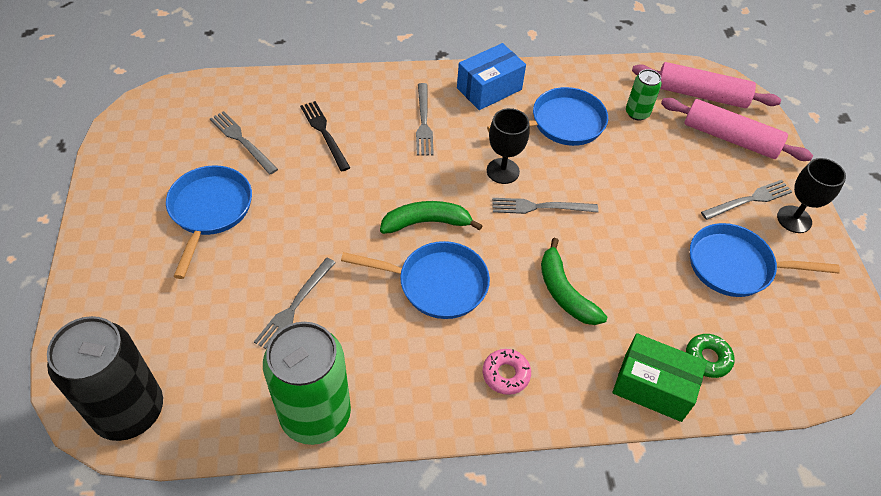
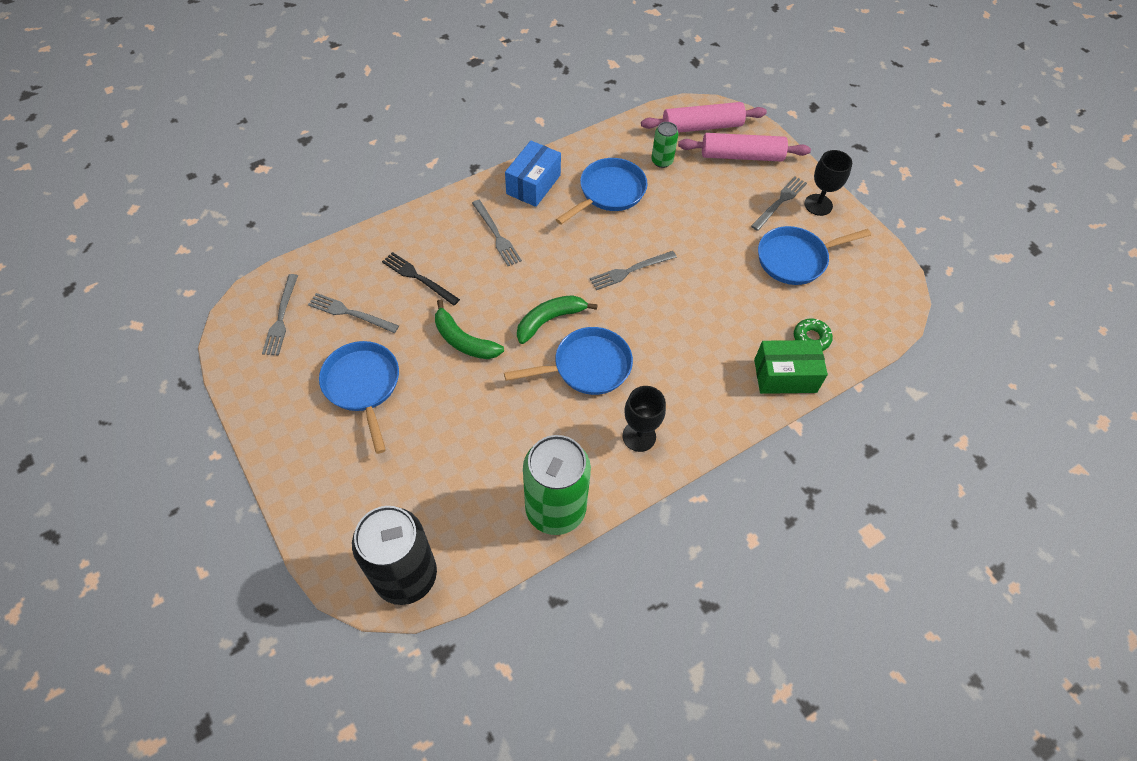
camera: 25 degrees left, 5 degrees up
grey fork [254,258,336,349] -> grey fork moved to [262,274,298,355]
pink donut [483,349,531,395] -> none
black goblet [487,108,530,184] -> black goblet moved to [622,386,666,452]
green banana [541,238,607,325] -> green banana moved to [435,300,504,359]

